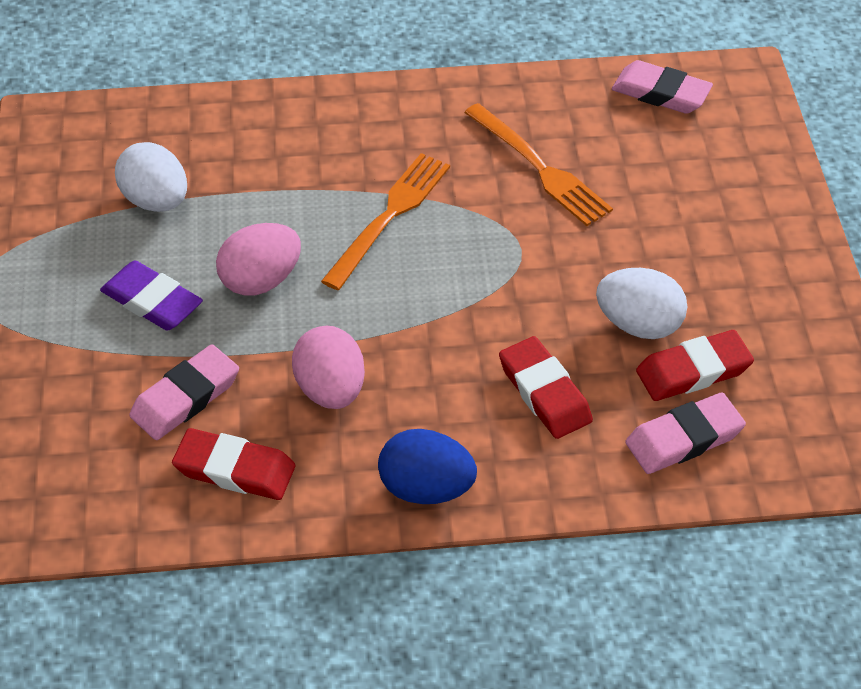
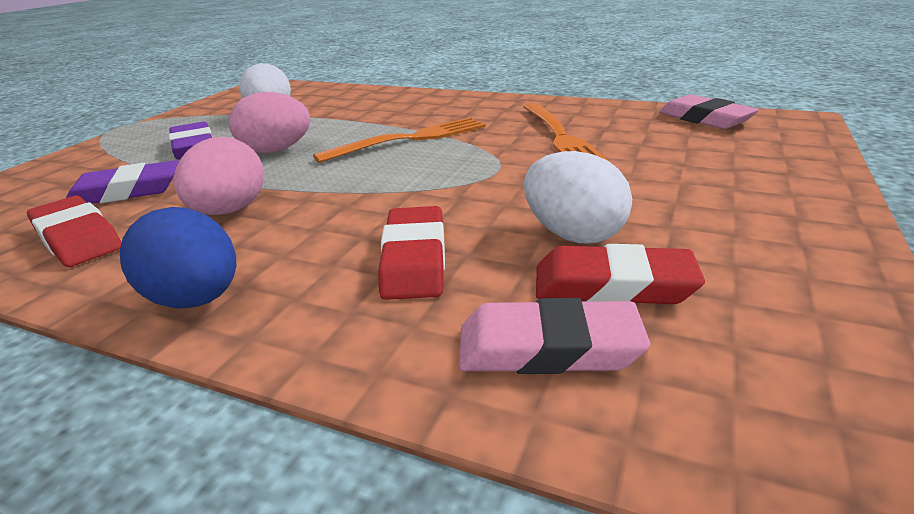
camera: 30 degrees right, 20 degrees down
pink eraser [129,344,239,440] -> purple eraser [66,160,179,204]

